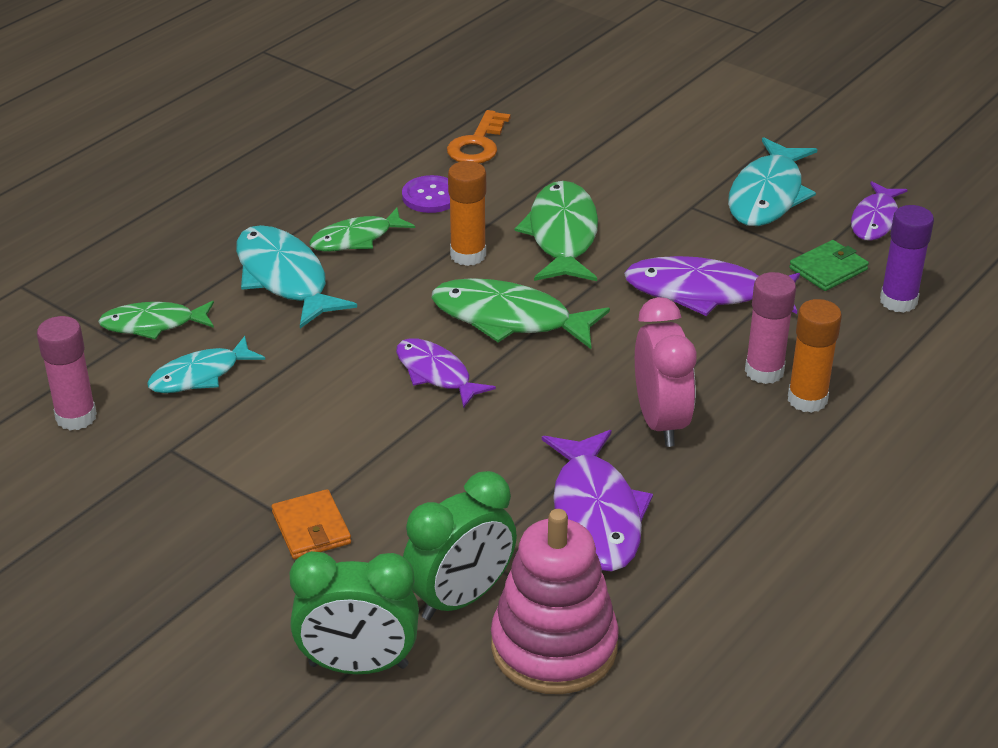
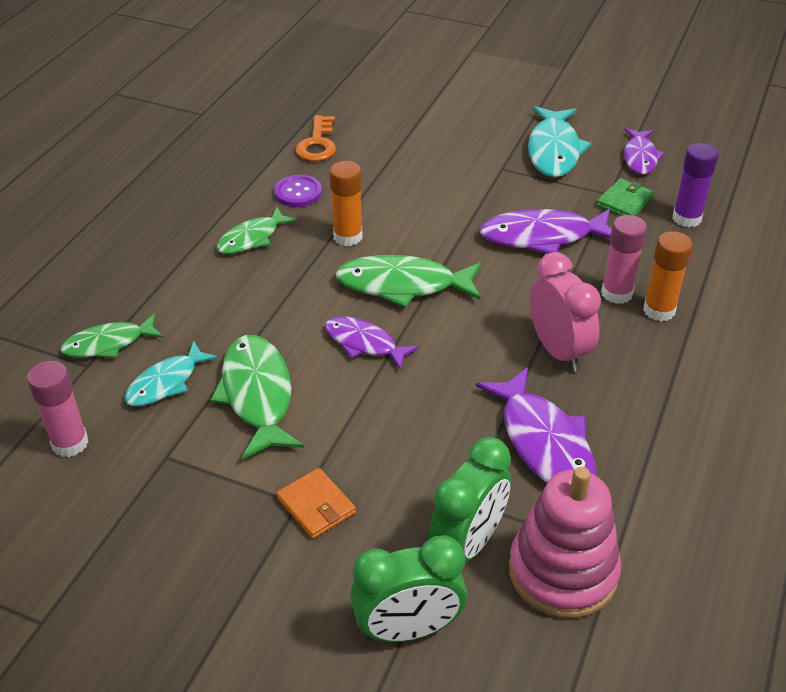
camera: 15 degrees left, 5 degrees up
turquoise fish [236,225,357,328] -> none
green fish [515,181,598,281] -> green fish moved to [210,335,304,460]

